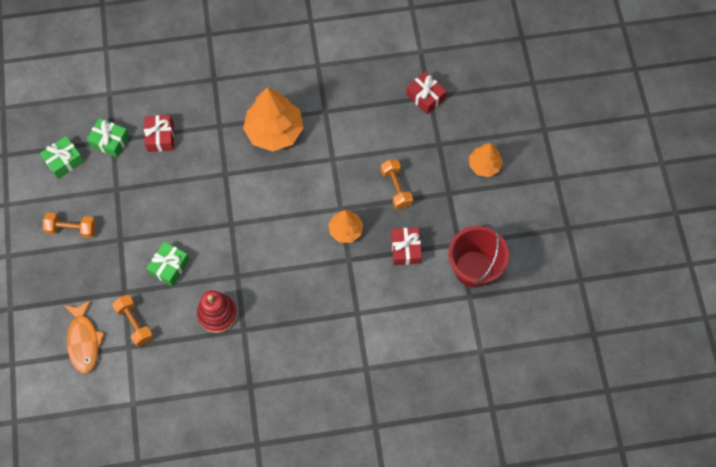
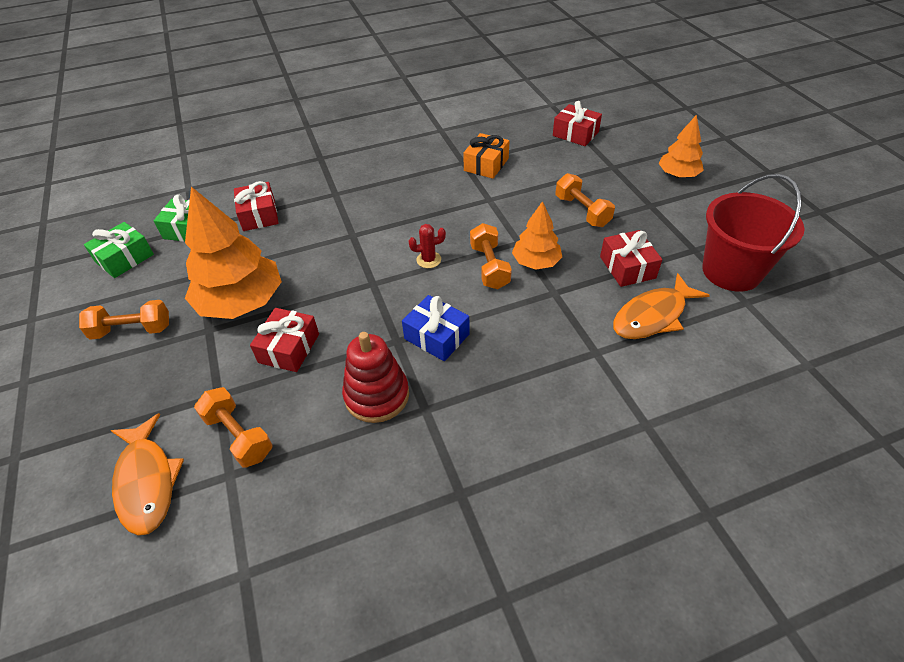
camera: 10 degrees left, 20 degrees down
green gift [146,242,190,286] -> red gift [250,308,319,372]
orange tree [243,87,303,151] -> orange tree moved to [185,187,282,319]
none -> blue gift [402,295,470,361]
none -> red cactus [409,224,446,268]
none -> orange gift [463,133,509,179]
none -> orange dumbbell [470,223,512,289]
none -> orange fish [613,273,710,339]

